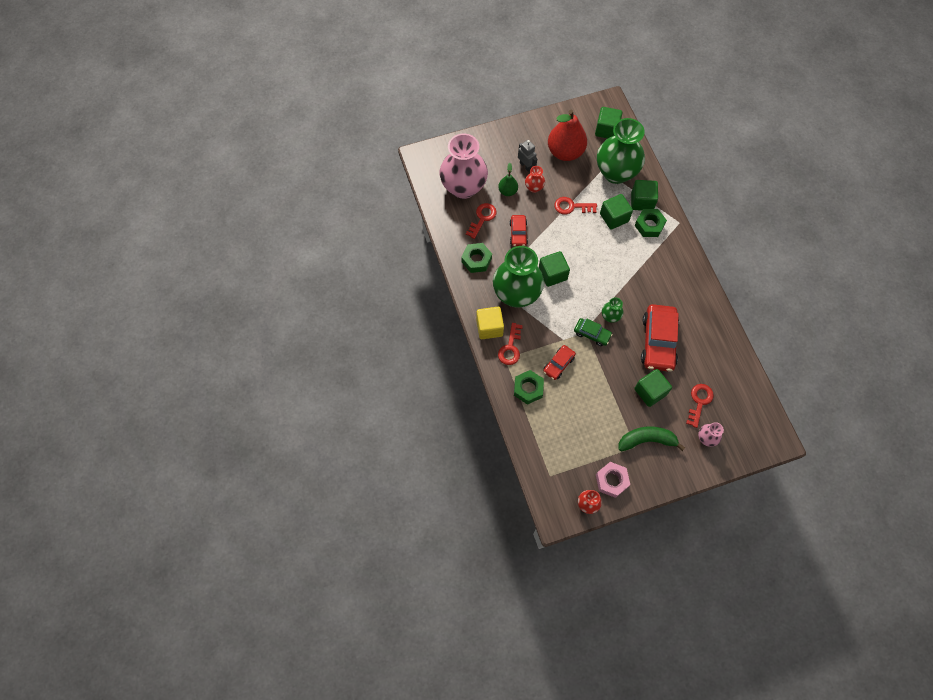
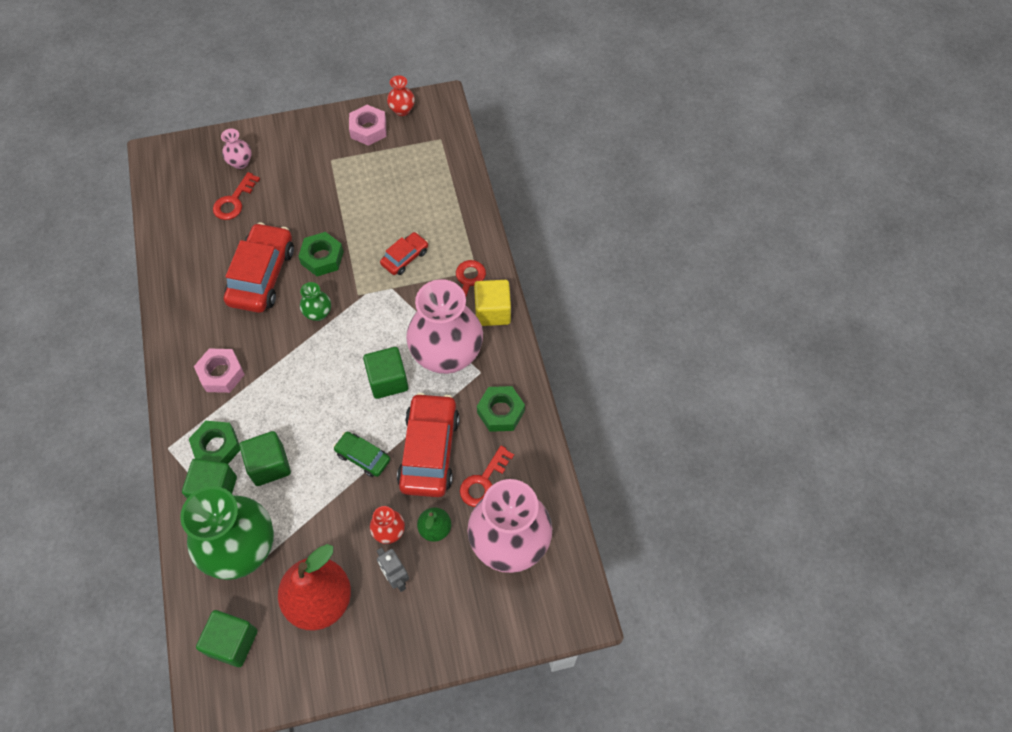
camera: 175 degrees left, 5 degrees down
green vase [493,246,544,308] -> pink vase [406,279,483,374]
red car [510,215,528,246] -> red car [397,393,460,497], size x1.89
green nut [514,370,544,405] -> green nut moved to [298,232,344,276]
red key [554,197,597,214] -> none
green car [574,318,613,346] -> green car moved to [333,432,390,477]
green banana [619,426,685,451] -> none
green cube [634,369,672,407] -> none
none -> pink nut [194,348,245,393]

